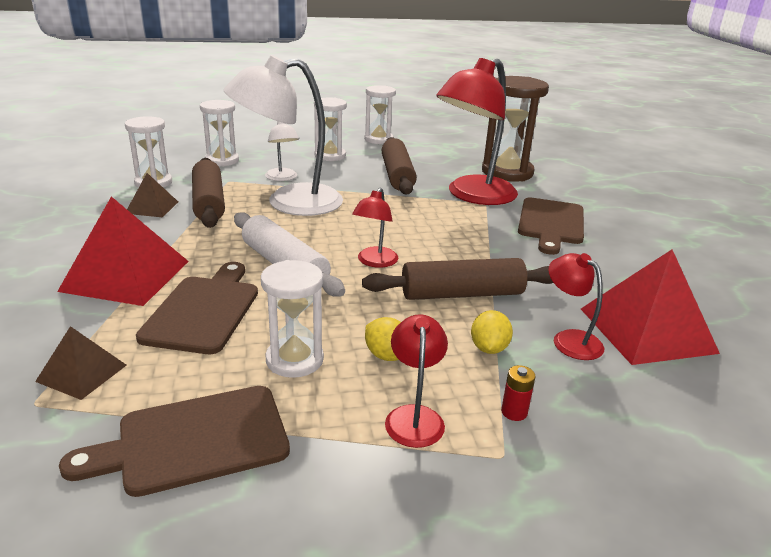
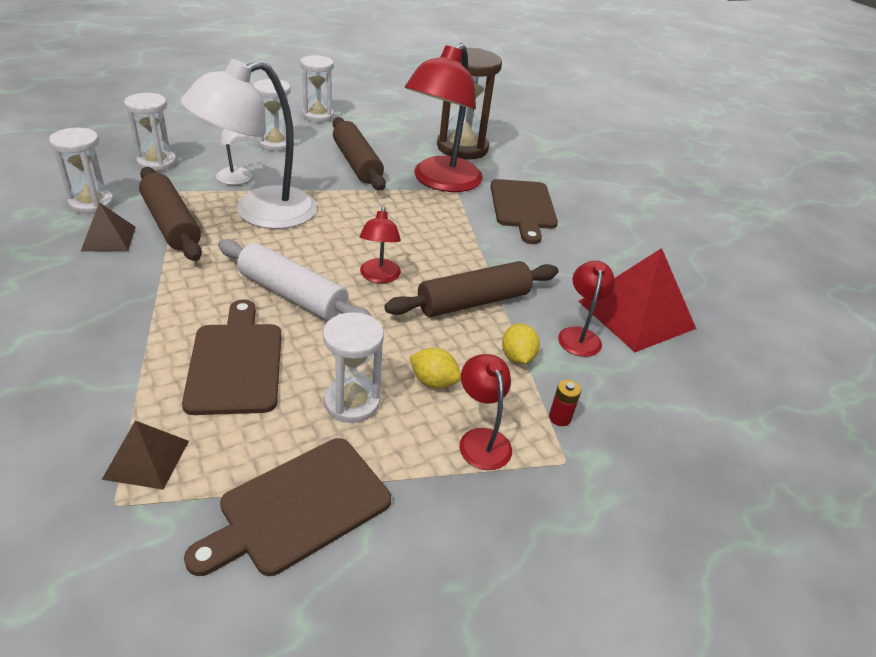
camera: 20 degrees left, 10 degrees up
red pyramid [57,197,189,306] -> none
red lamp [548,253,604,360] -> red lamp turned 60 degrees clockwise [558,261,615,357]

